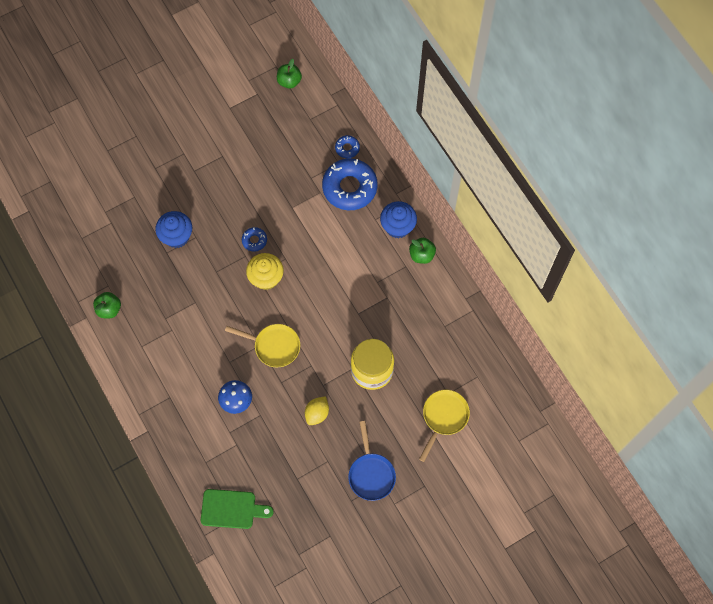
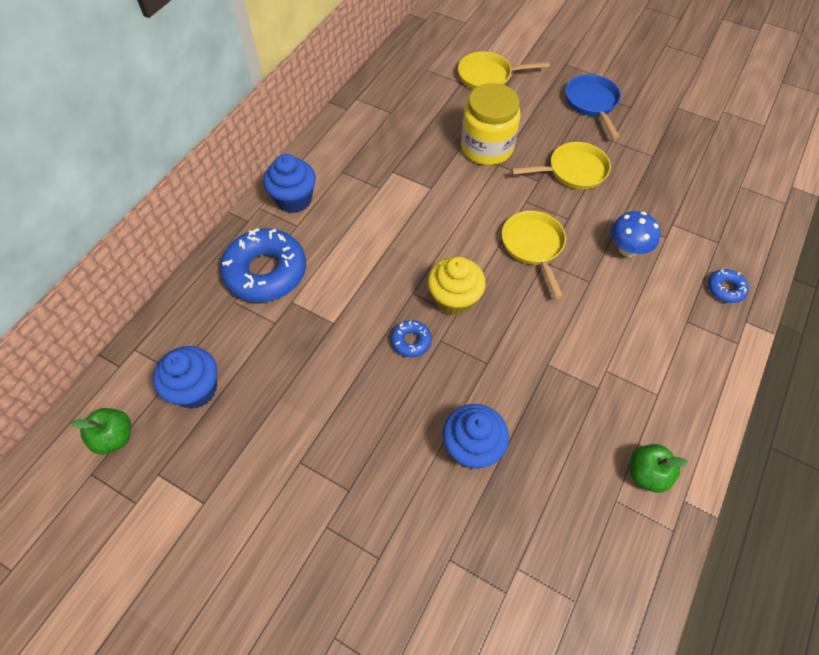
camera: 120 degrees left, 10 degrees down
green cutting board [201,489,273,529] -> none
yellow lemon [305,396,329,425] -> yellow pan [511,142,611,189]
blue donut [335,135,360,158] -> blue donut moved to [708,269,749,303]
blue pan [348,421,396,501] -> blue pan turned 60 degrees counterclockwise [565,74,621,139]
green apple [409,238,436,264] -> none
none -> blue cupcake [153,346,217,409]

